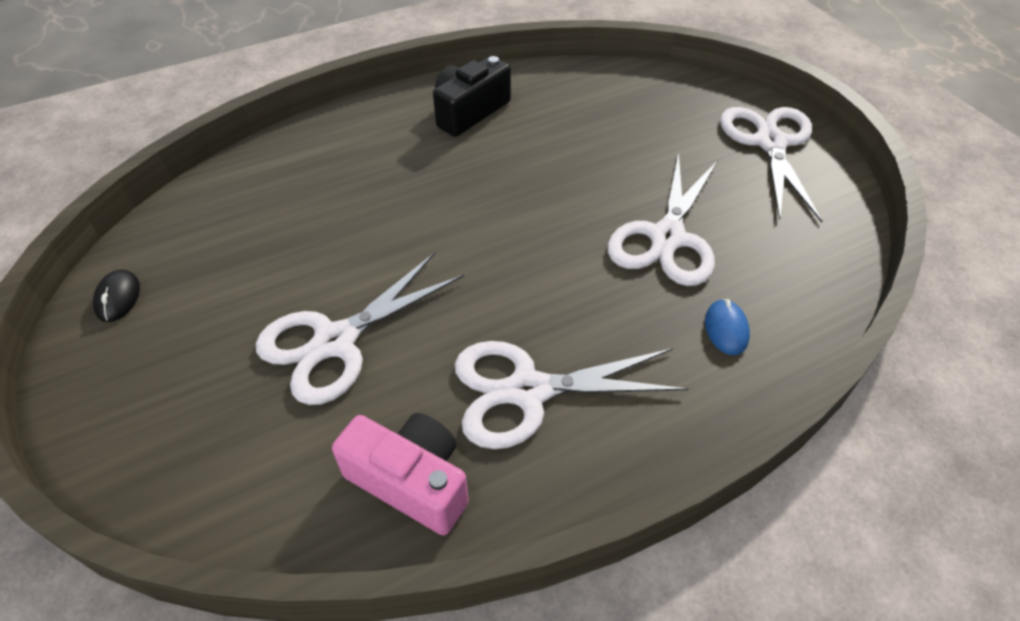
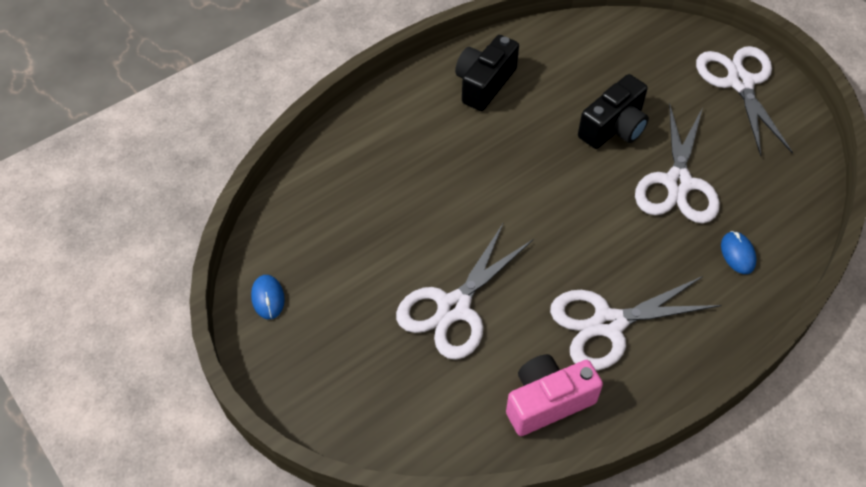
camera: 10 degrees left, 5 degrees up
black mouse [93,270,140,322] -> blue mouse [251,275,285,319]
pink camera [332,413,469,535] -> pink camera turned 45 degrees counterclockwise [506,354,603,436]
none -> black camera [578,74,649,149]

